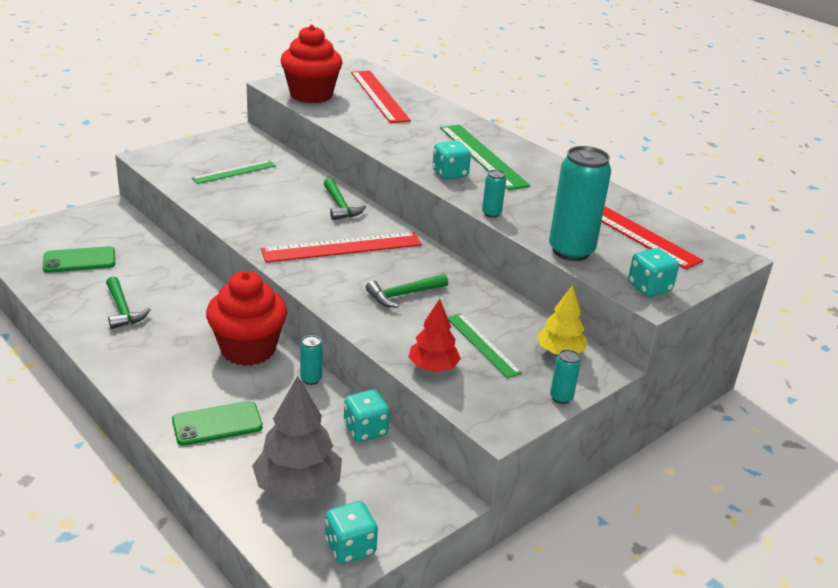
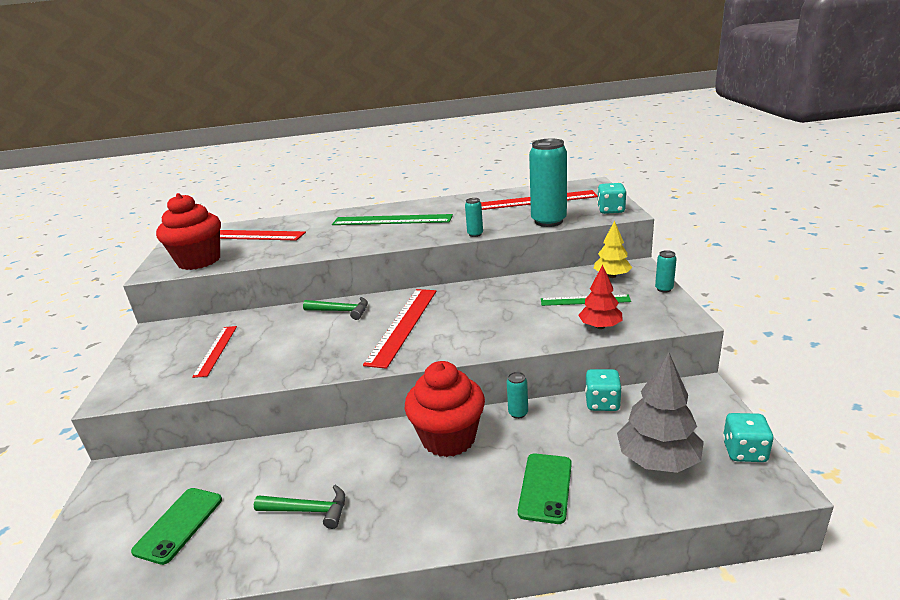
camera: 50 degrees left, 5 degrees down
green ruler [192,160,276,184] -> red ruler [192,326,237,378]
green hammer [366,274,448,308] -> none
turquoise dice [432,141,471,180] -> none

